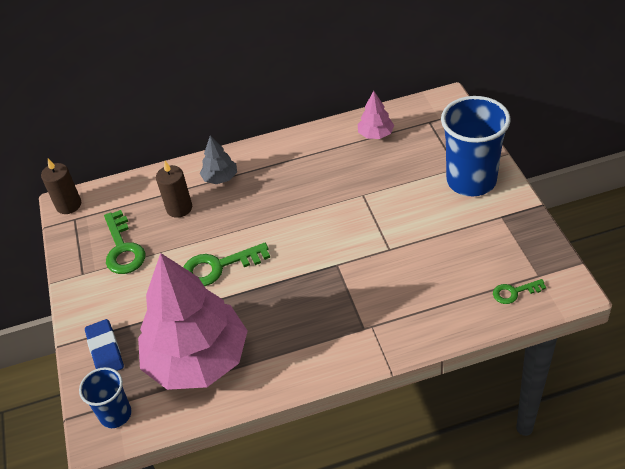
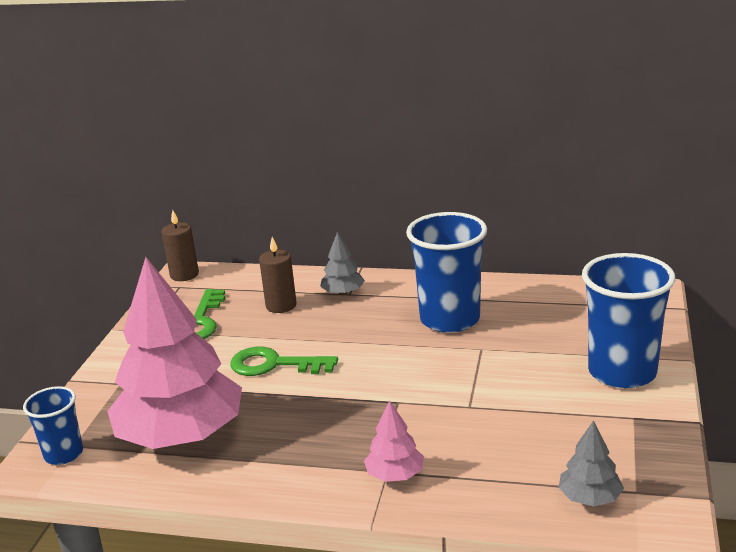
camera: 25 degrees right, 20 degrees down
blue eraser [85,319,124,371] -> none
pink tree [358,91,394,139] -> pink tree moved to [364,400,424,482]
green key [493,279,546,304] -> grey tree [559,420,624,506]
none -> blue cup [406,212,487,333]

